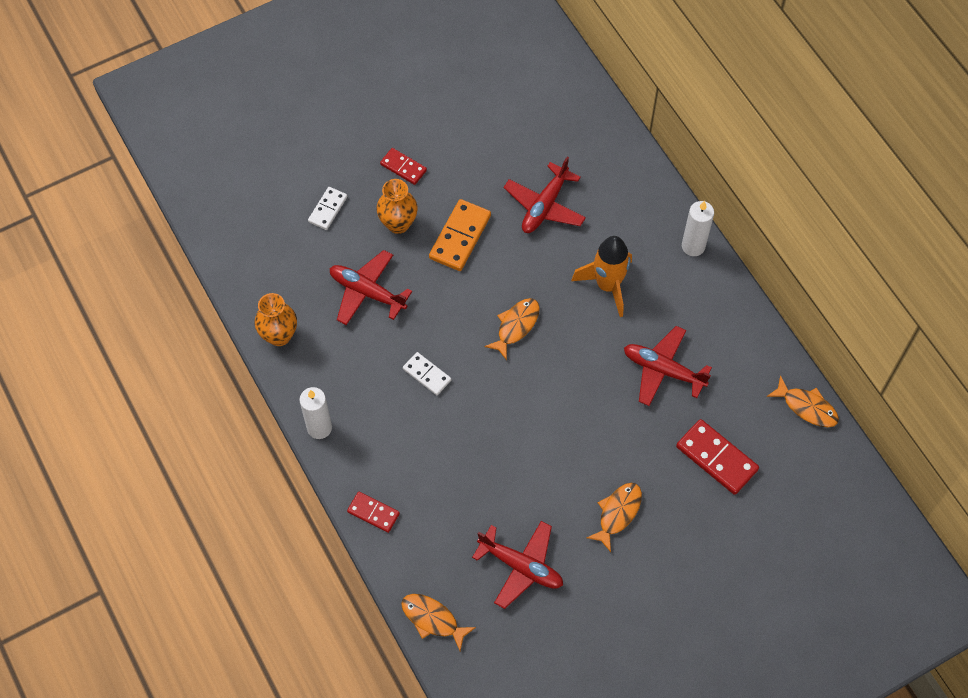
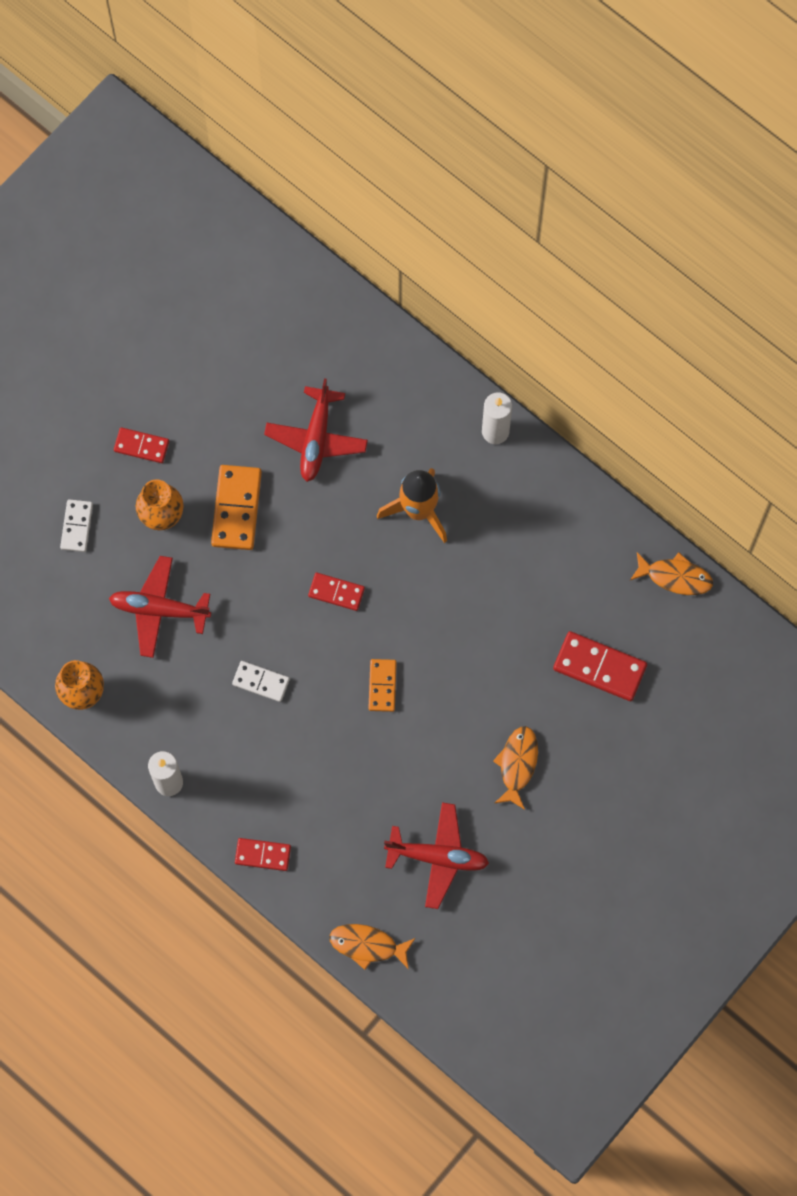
camera: 20 degrees left, 10 degrees up
orange fish [484,298,540,360] -> red domino [308,573,365,611]
red plane [624,326,712,406] -> none
none -> orange domino [368,659,397,712]

